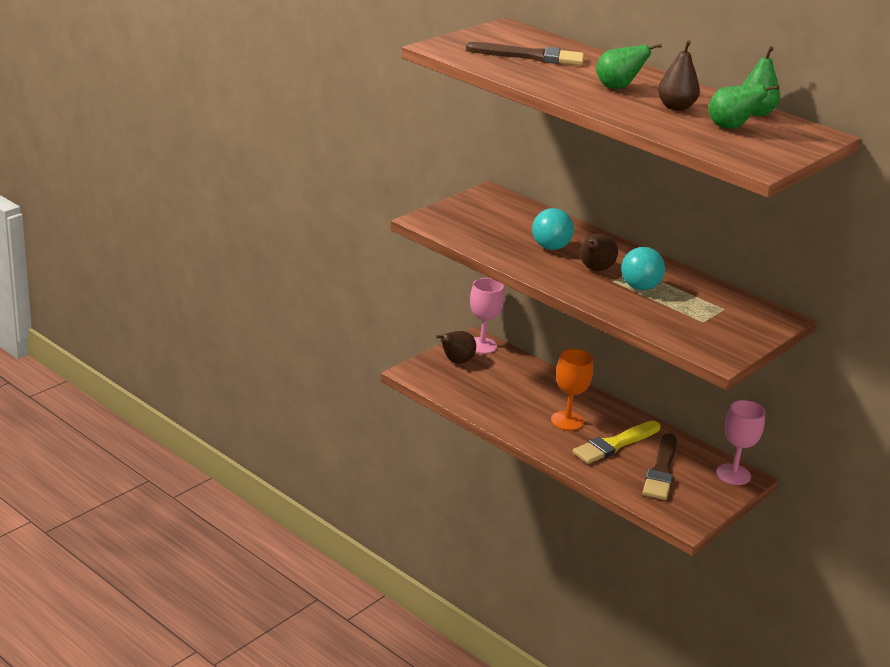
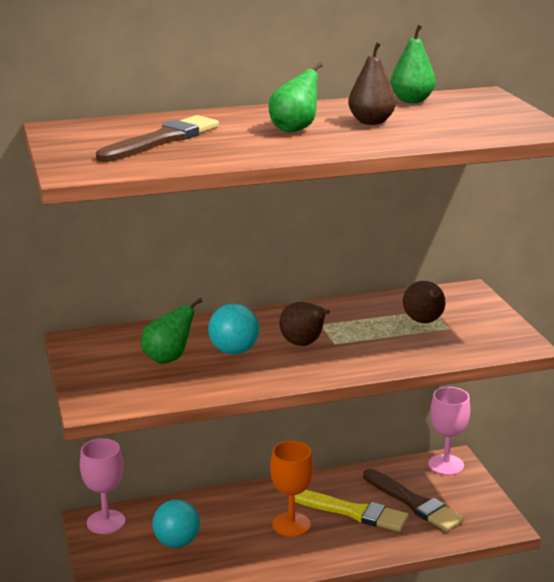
camera: 55 degrees left, 5 degrees down
brown pear [436,331,476,364] -> brown pear moved to [403,281,445,323]
yellow brush [573,421,661,464] -> yellow brush turned 60 degrees counterclockwise [295,490,409,532]
turquoise ball [621,247,665,290] -> turquoise ball moved to [152,499,200,548]
green pear [708,85,779,129] -> green pear moved to [141,298,202,364]

